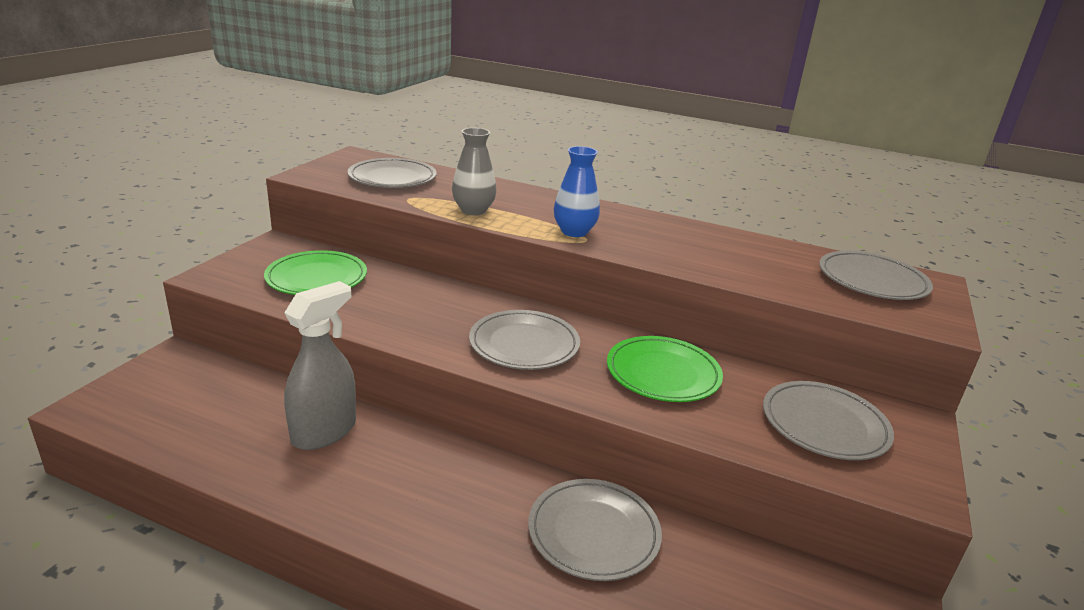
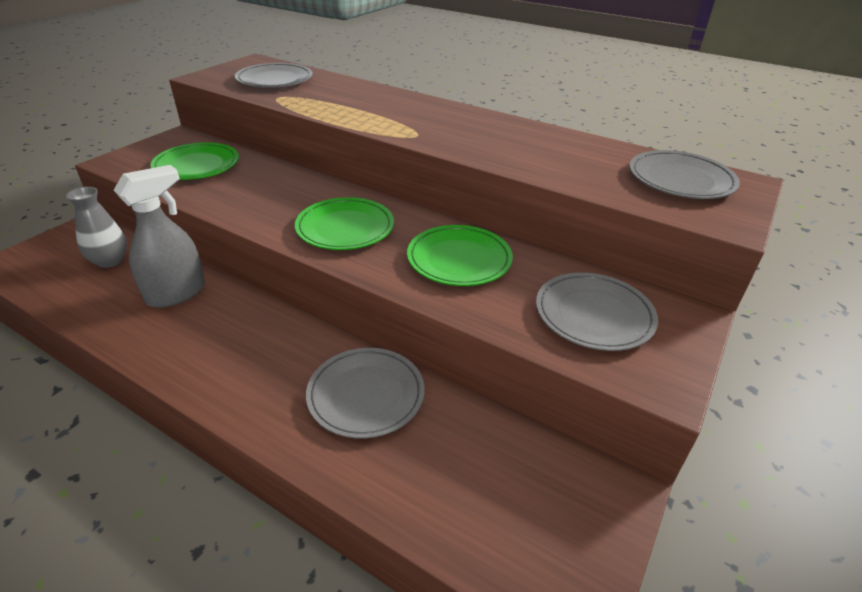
camera: 10 degrees right, 10 degrees up
grey vase [452,128,497,215] -> grey vase moved to [66,187,127,268]
grey plate [469,310,580,370] -> green plate [295,197,394,250]
blue vase [554,146,600,237] -> none

